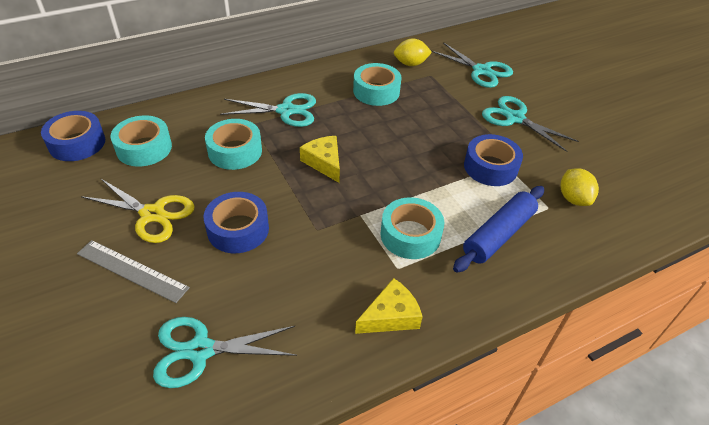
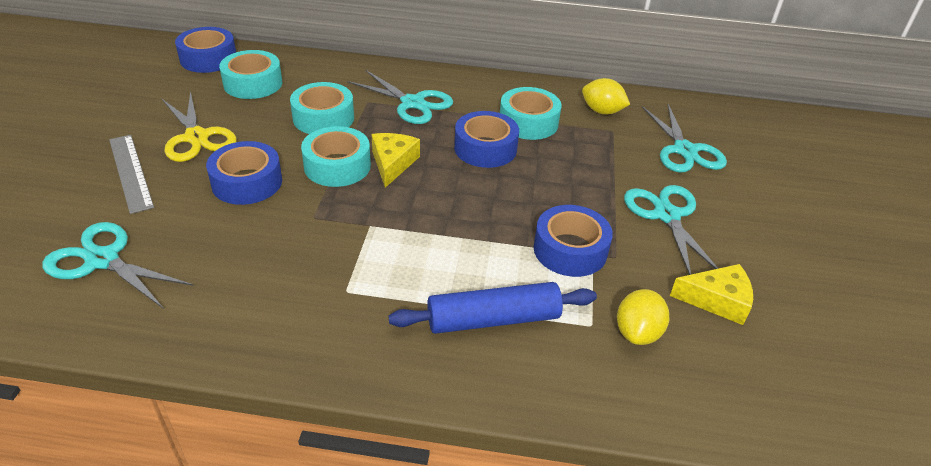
camera: 35 degrees right, 5 degrees down
yellow cheese [355,278,423,334] -> yellow cheese moved to [670,264,753,325]
turquoise tape [380,197,444,259] -> turquoise tape moved to [301,126,371,187]
none -> blue tape [454,111,519,168]

